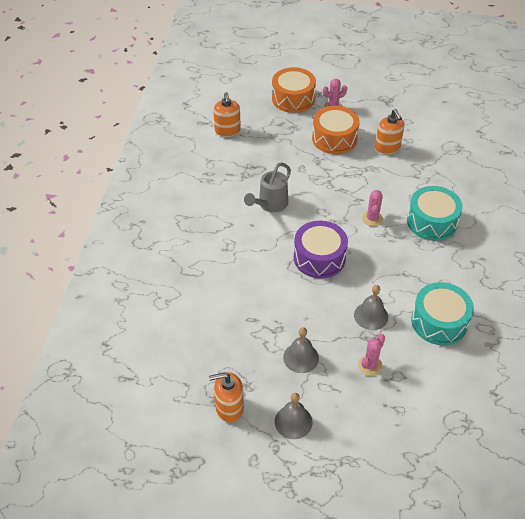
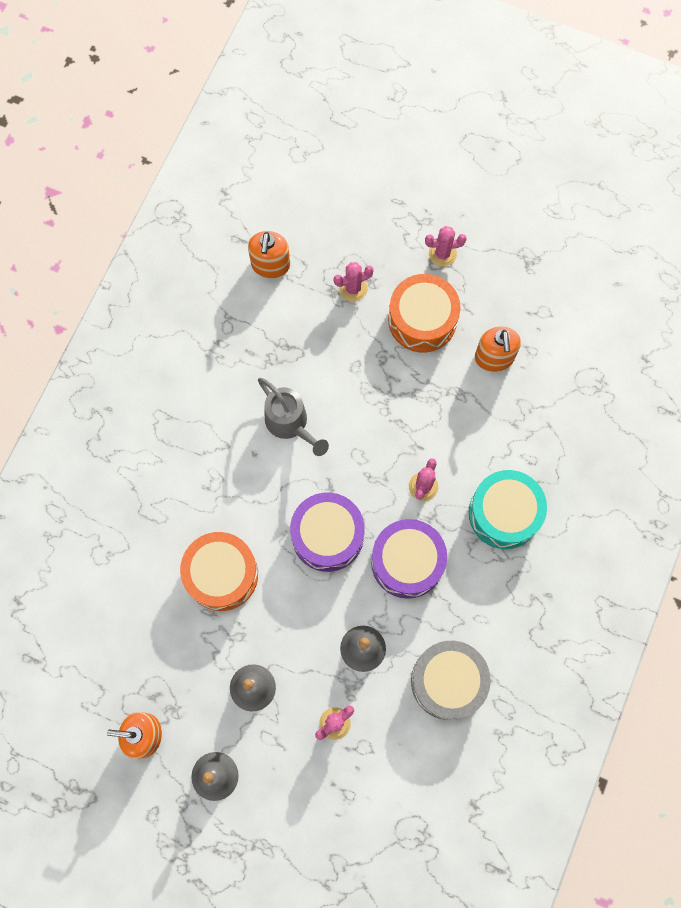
camera: 15 degrees right, 25 degrees up
grey watering can [244,162,291,212] -> grey watering can turned 90 degrees counterclockwise [258,378,329,456]
orange drum [272,67,316,113] -> orange drum moved to [180,532,258,611]
turquoise drum [411,282,474,345] -> grey drum [411,641,491,720]
none -> pink cactus [334,262,374,302]
none -> purple drum [371,519,447,599]

